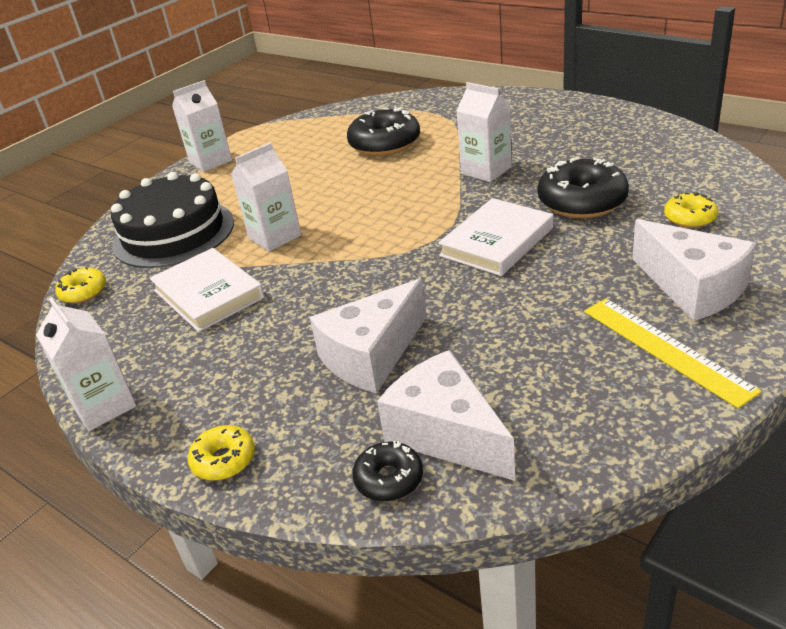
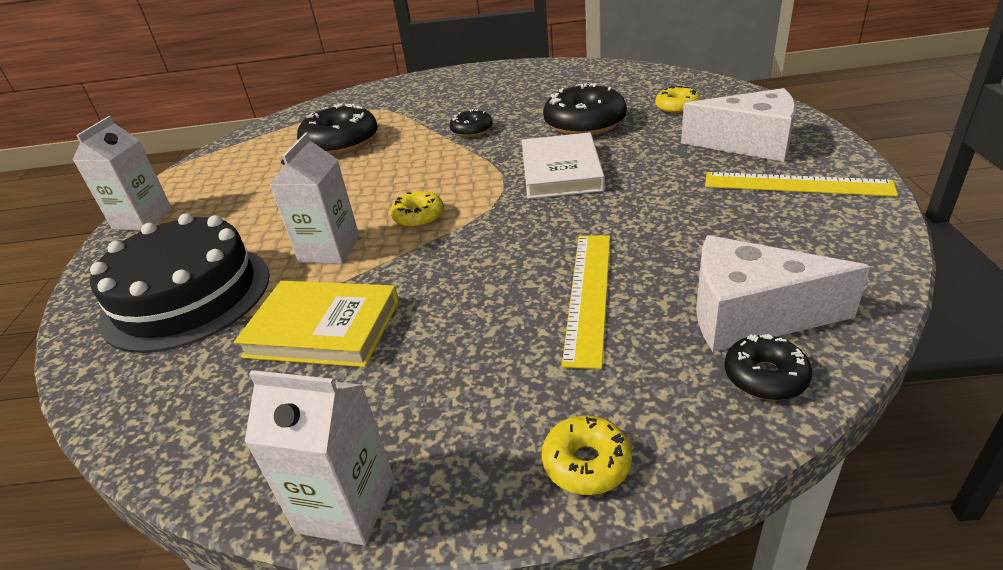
camera: 40 degrees left, 0 degrees up
yellow donut [55,267,106,303] -> yellow donut moved to [390,191,444,228]
white book [150,248,265,332] -> yellow book [234,281,399,367]
white cheese [310,278,426,394] -> yellow ruler [562,235,610,369]
white carton [456,82,512,182] -> black donut [450,109,493,137]

